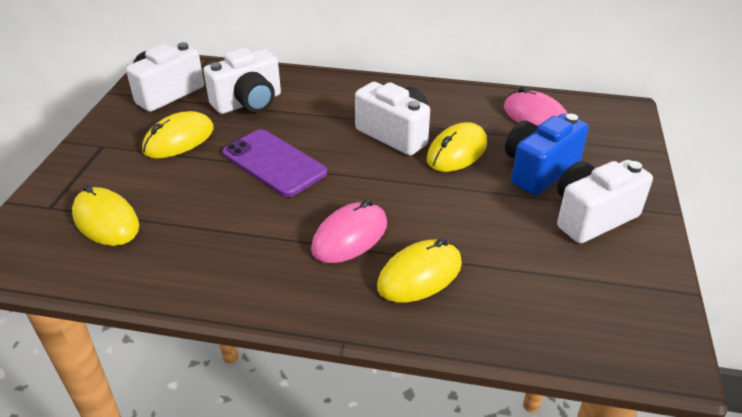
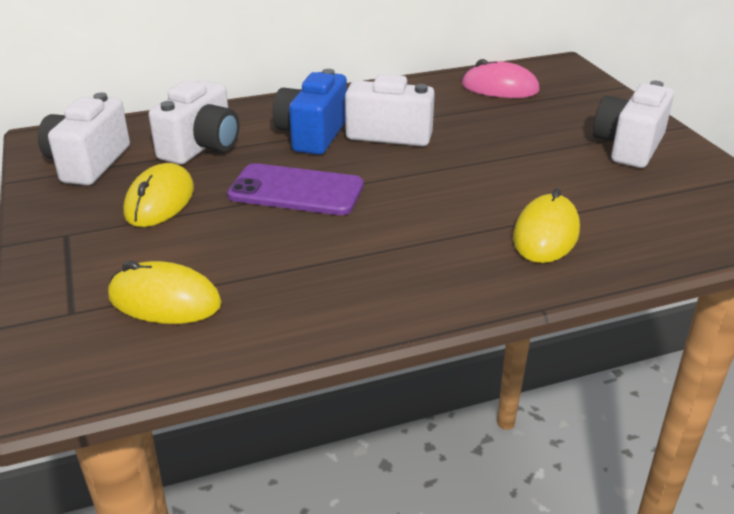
camera: 30 degrees left, 5 degrees down
pink mouse [311,199,387,263] -> none
yellow mouse [427,122,487,172] -> none
blue camera [505,114,589,195] -> blue camera moved to [273,69,347,155]

